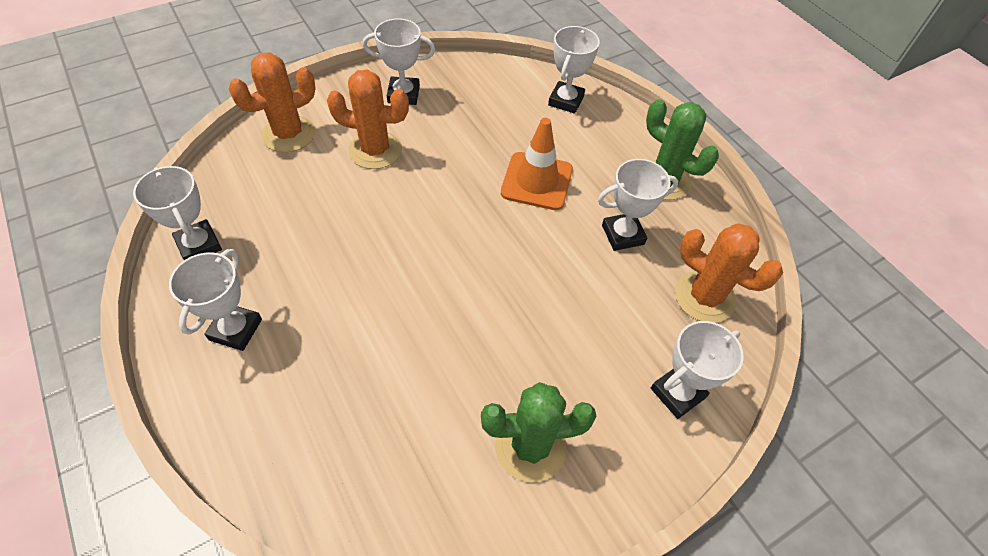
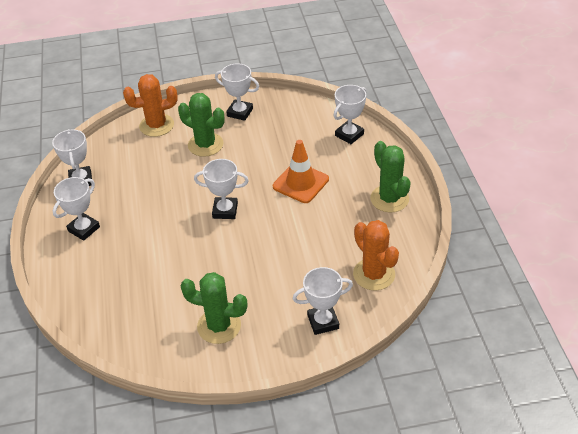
camera: 25 degrees right, 10 degrees down
orange cactus [327,69,409,169] -> green cactus [178,93,225,157]
white trophy [598,159,678,251] -> white trophy moved to [194,159,249,219]

